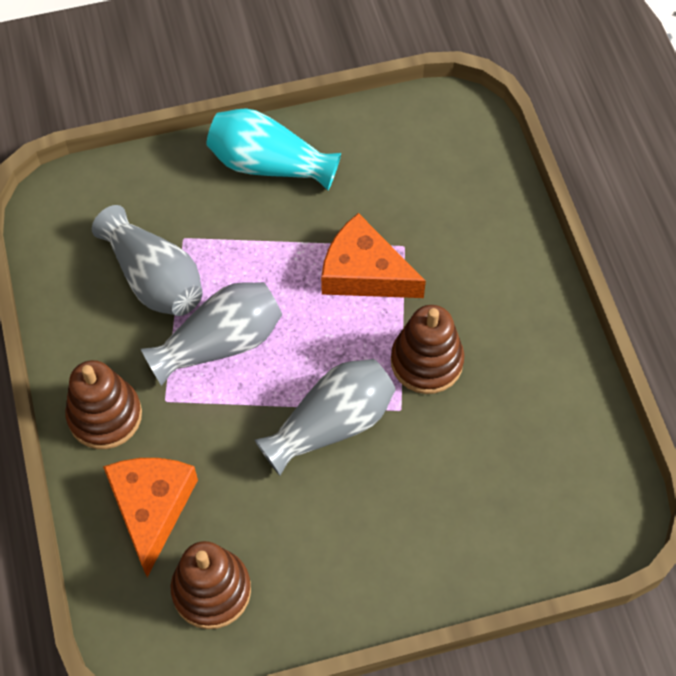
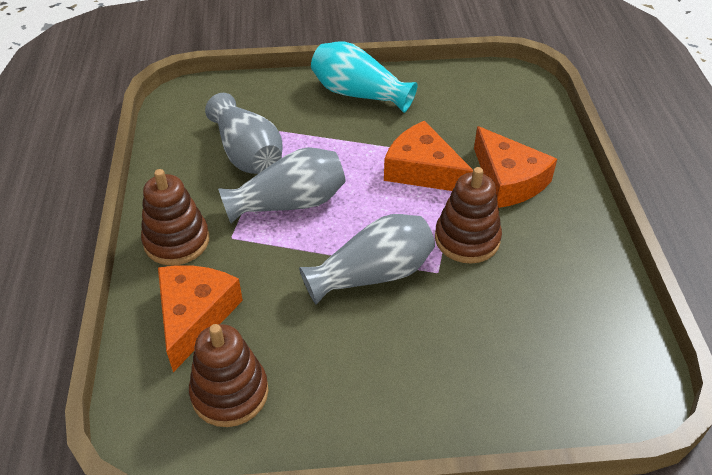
camera: 10 degrees right, 15 degrees down
none -> orange cheese [474,126,557,208]

